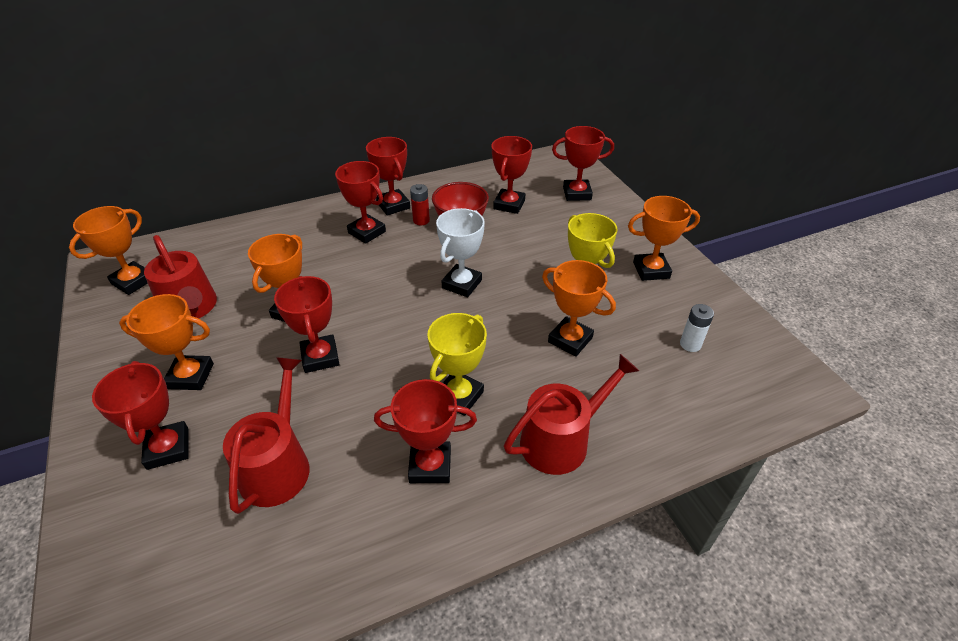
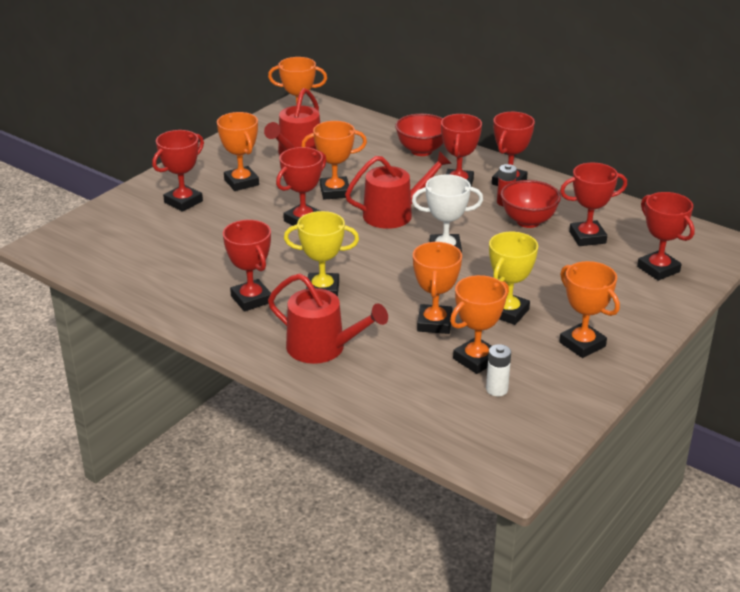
camera: 60 degrees right, 10 degrees down
red watering can [223,357,309,514] -> red watering can moved to [345,151,452,229]
none -> red bowl [395,114,443,156]
none -> orange trophy [450,275,509,374]

